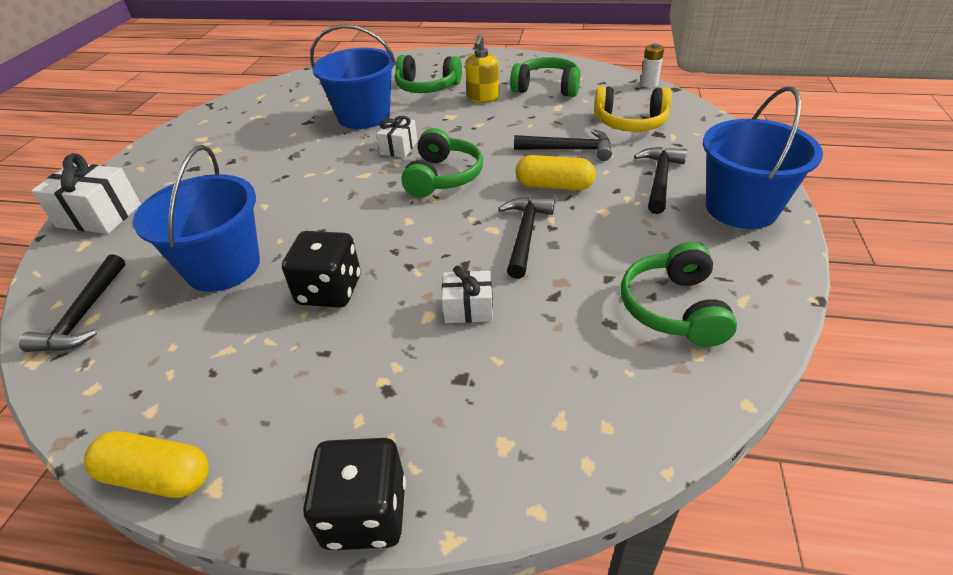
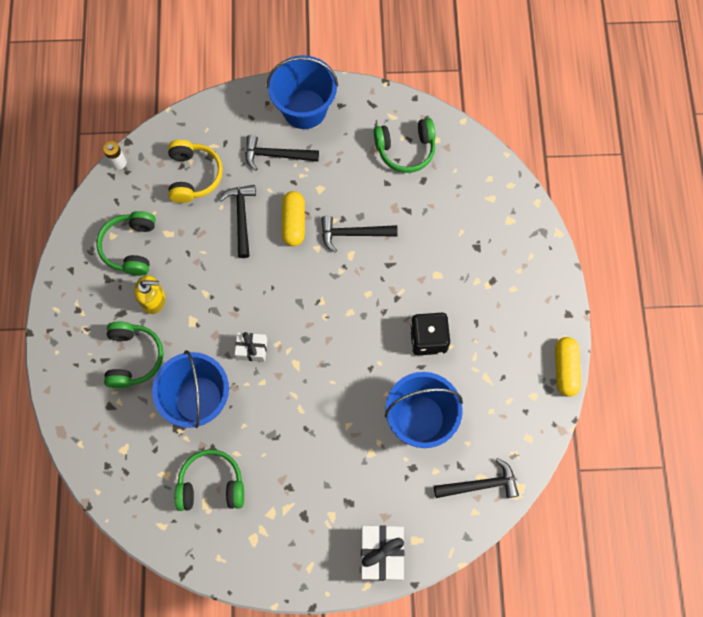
camera: 105 degrees left, 30 degrees up
black dice [303,438,406,550] -> none
green headphones [401,128,483,197] -> green headphones moved to [175,449,244,511]
white gift [442,265,493,323] -> none

